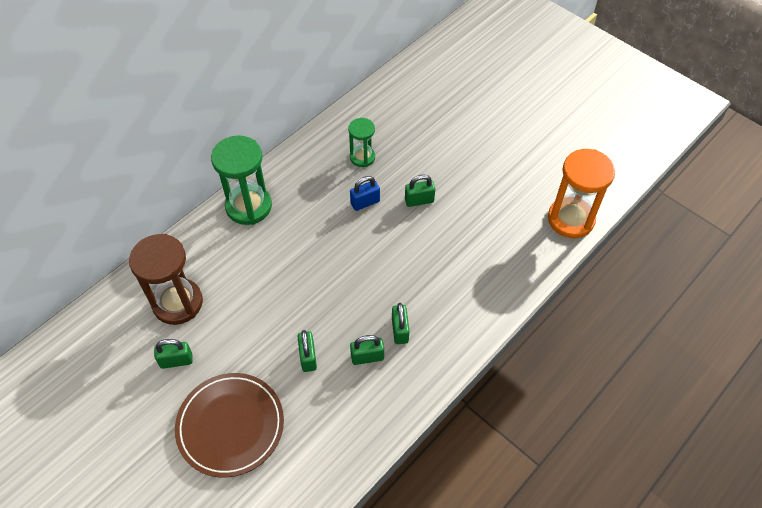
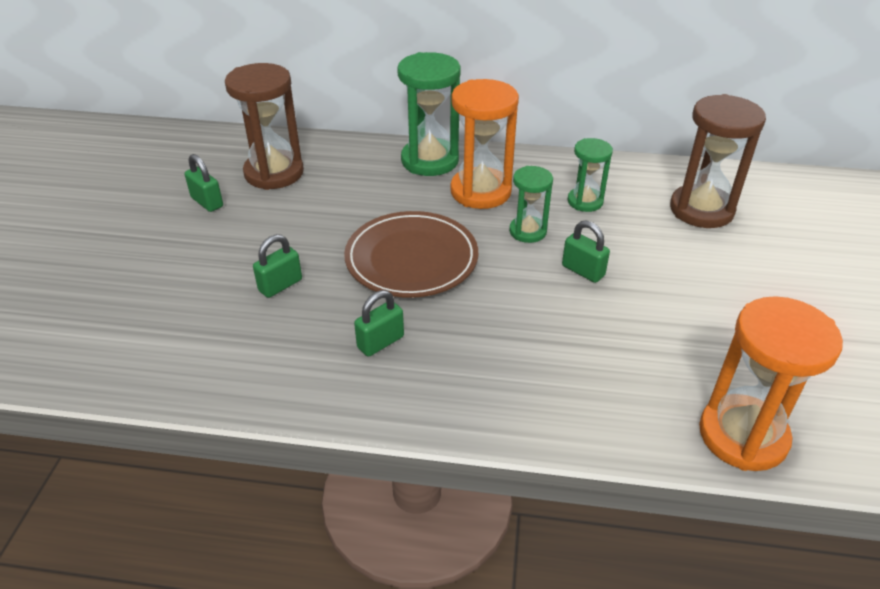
camera: 55 degrees right, 15 degrees down
brown plate [175,373,284,478] -> brown plate moved to [344,211,478,298]
blue padlock [350,176,380,211] -> green hourglass [509,166,553,243]
green padlock [350,335,384,365] -> none
none -> orange hourglass [450,79,519,209]
none -> brown hourglass [670,94,766,228]

